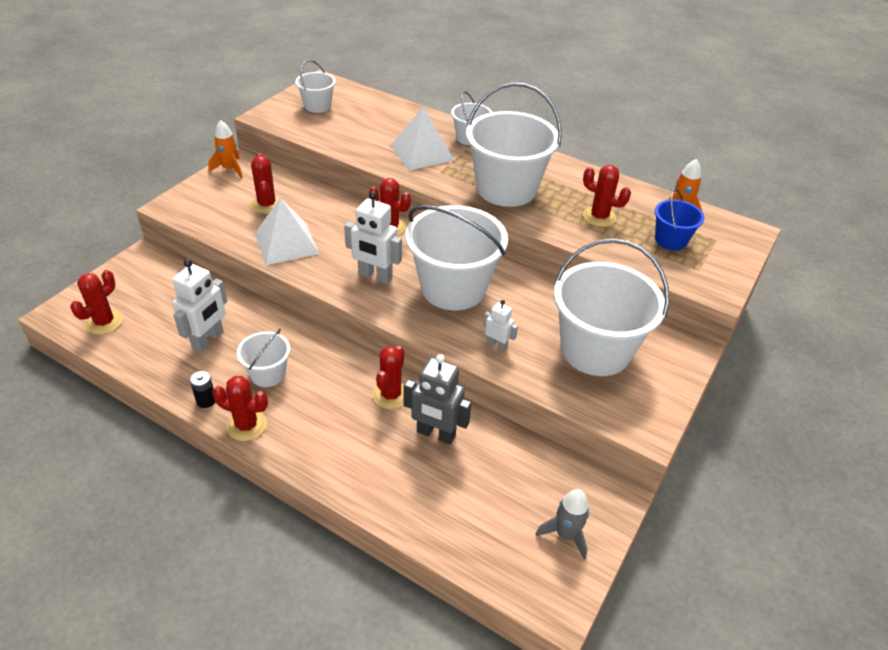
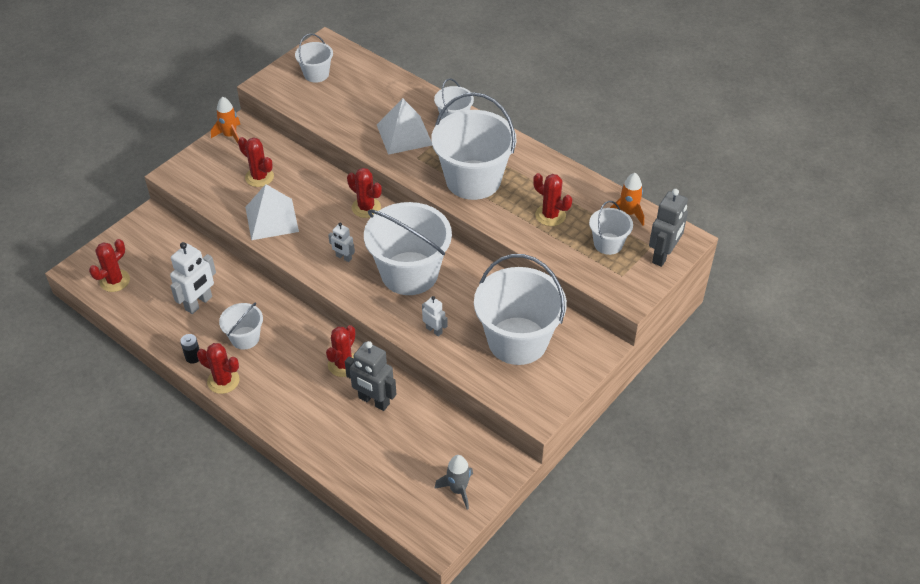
camera: 10 degrees right, 5 degrees up
red cactus [251,153,280,214] -> red cactus turned 45 degrees counterclockwise [238,137,274,187]
white robot [344,191,402,284] -> white robot [328,223,355,262], size x0.56
blue bucket [655,188,705,250] -> white bucket [589,201,633,255]
none -> grey robot [649,189,688,267]

